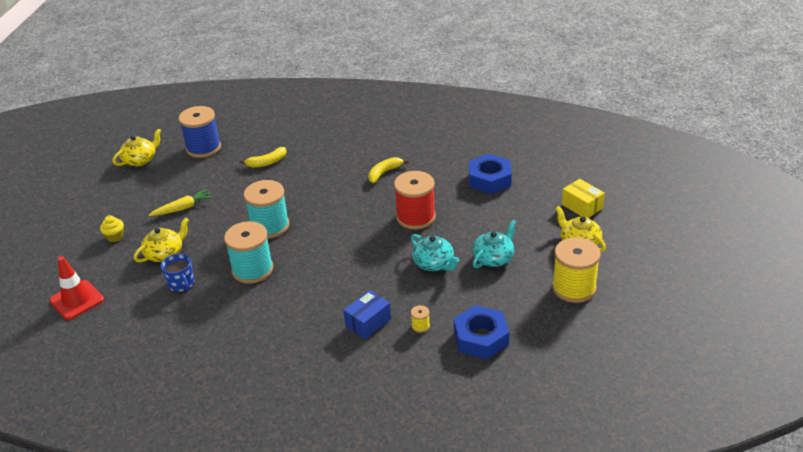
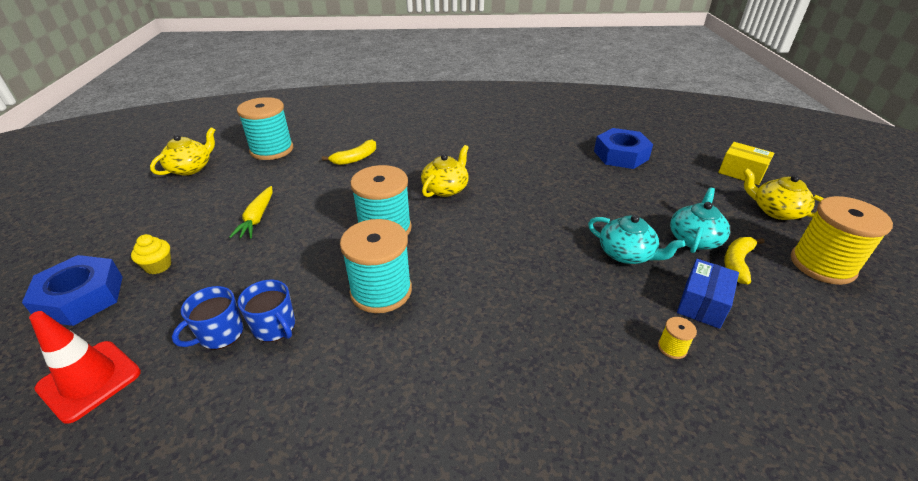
camera: 15 degrees left, 0 degrees up
yellow teapot [134,217,189,262] -> yellow teapot moved to [421,145,469,197]
yellow carrot [149,189,213,216] -> yellow carrot turned 135 degrees clockwise [229,186,273,238]
blue spool [178,106,221,158] -> turquoise spool [237,97,293,160]
blue box [343,290,391,339] -> blue box moved to [677,259,739,329]
yellow banana [368,157,409,183] -> yellow banana moved to [724,237,765,284]
red spool [394,171,436,230] -> none
blue nut [453,305,510,359] -> blue nut moved to [22,255,123,326]
none -> blue mug [172,286,243,350]

